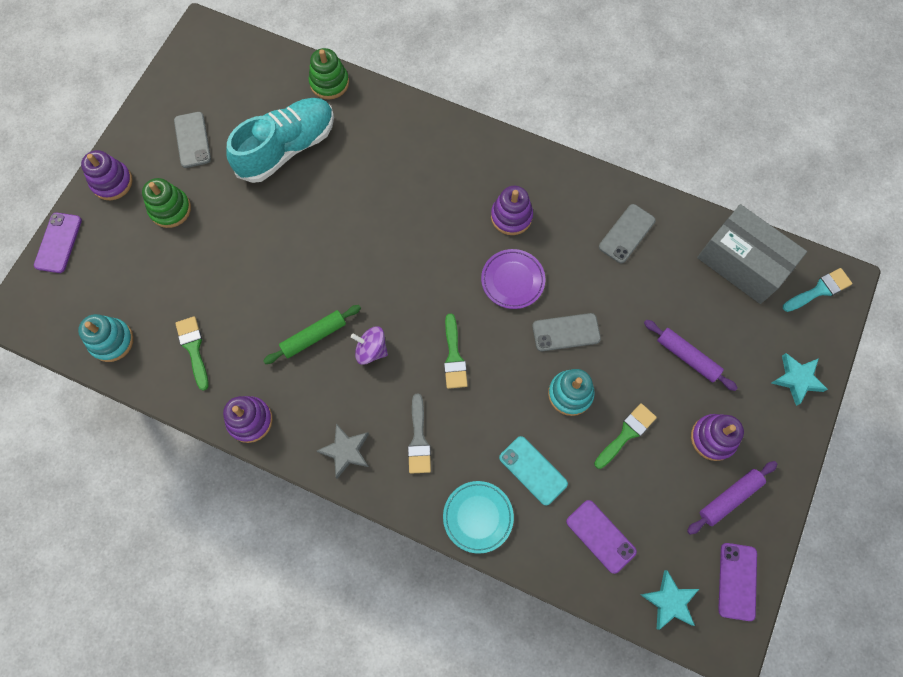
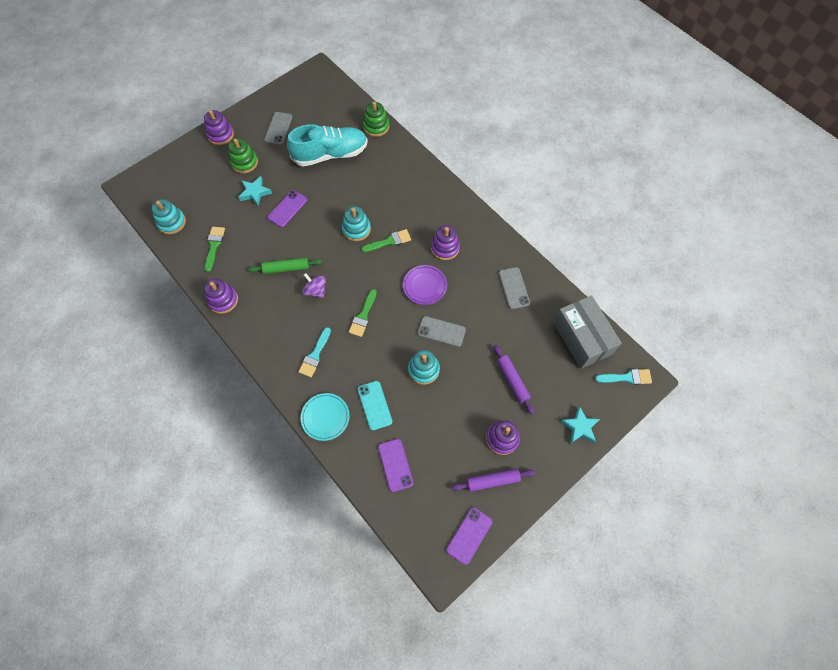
camera: 25 degrees right, 5 degrees down
purple phone [34,213,82,273] -> purple phone moved to [267,190,307,228]
grey star [317,423,369,479] -> none
grey brush [408,394,431,474] -> turquoise brush [298,327,331,377]
green brush [594,403,657,469] -> green brush moved to [361,229,411,252]
grey phone [599,204,655,263] -> grey phone turned 75 degrees counterclockwise [499,267,530,309]
turquoise star [640,570,699,630] -> turquoise star moved to [238,176,272,206]
none -> turquoise stacking toy [342,206,371,241]

